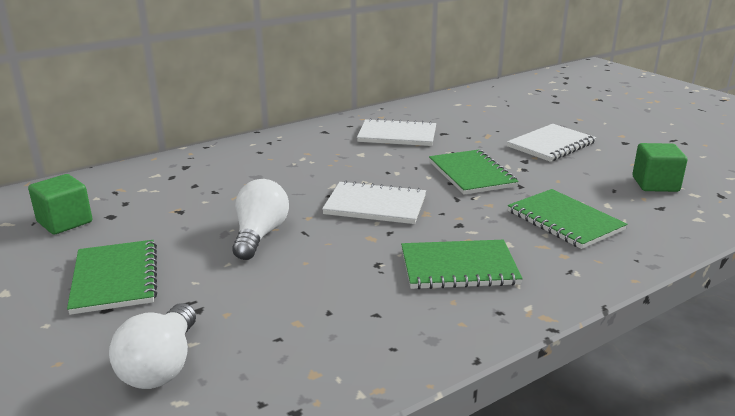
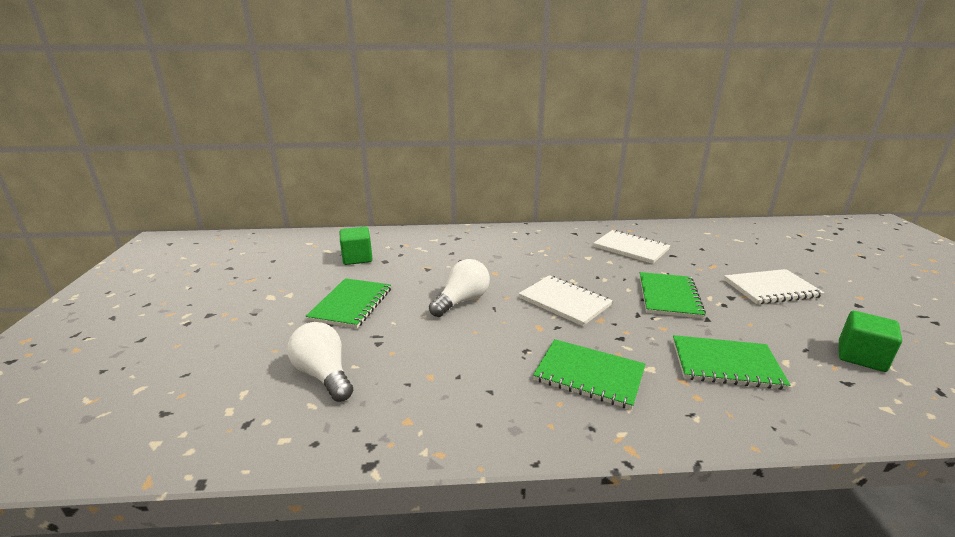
camera: 30 degrees right, 0 degrees up
white light bulb [109,303,196,389] -> white light bulb turned 105 degrees clockwise [287,322,353,402]
green notebook [508,189,627,249] -> green notebook turned 75 degrees counterclockwise [673,335,790,390]

